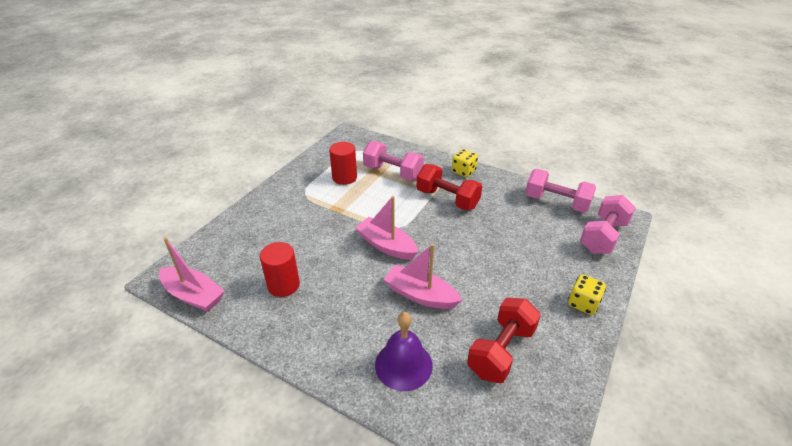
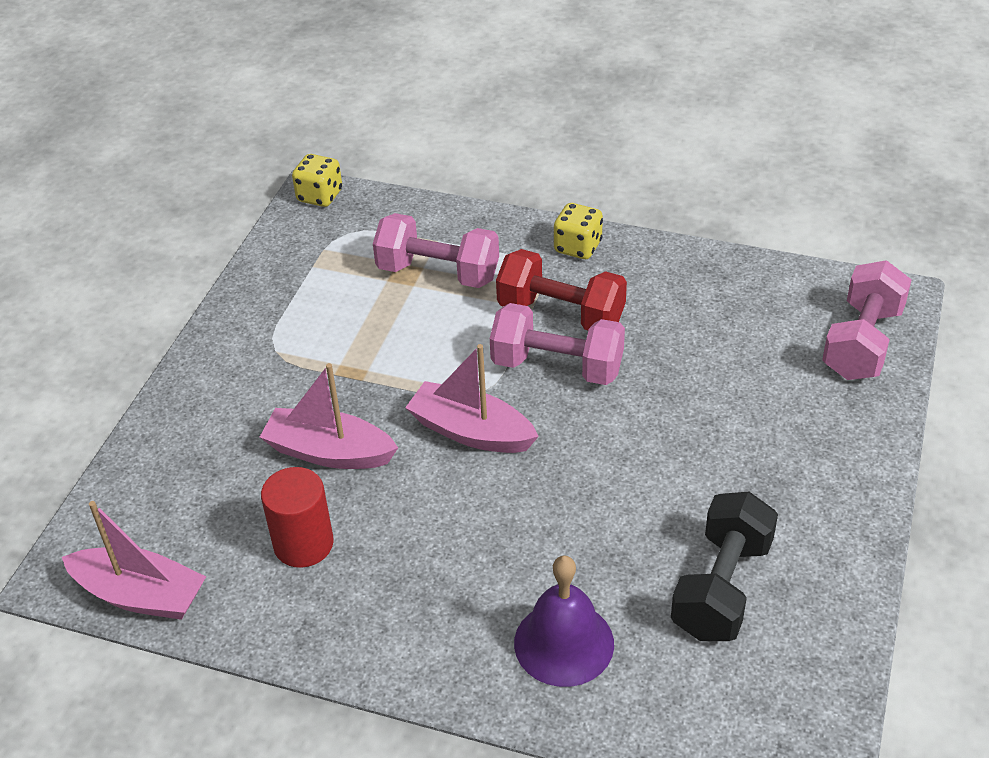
camera: 10 degrees left, 5 degrees up
red cylinder [329,142,357,185] -> none
pink boat [383,244,462,309] -> pink boat moved to [260,363,398,469]
red dumbbell [467,298,541,383] -> black dumbbell [671,492,778,641]
pink dumbbell [525,169,596,213] -> pink dumbbell moved to [490,303,625,385]
yellow dice [568,274,606,315] -> yellow dice moved to [292,154,342,207]

